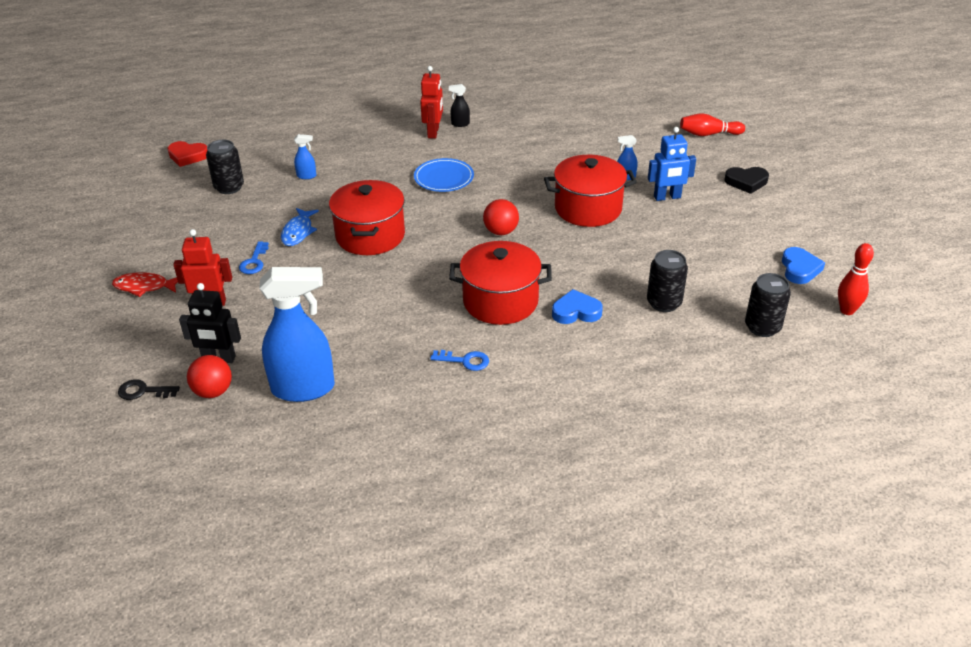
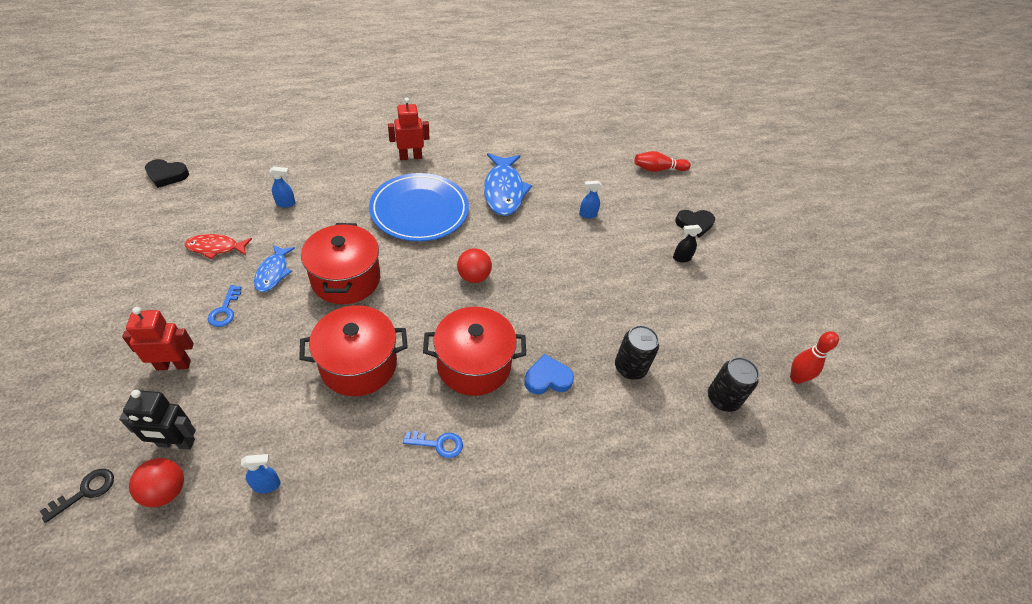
camera: 10 degrees left, 10 degrees up
red fish [112,272,178,297] -> red fish moved to [185,234,252,259]
black key [118,379,180,400] -> black key turned 135 degrees clockwise [40,469,114,523]
red heart [167,141,207,167] -> black heart [145,159,189,188]
black can [206,140,244,194] -> none
blue spray bottle [259,267,335,402] -> blue spray bottle [241,454,281,494], size x0.41
blue plate [414,158,474,192] -> blue plate [369,173,469,241], size x1.72
red robot [420,66,443,139] -> red robot turned 105 degrees counterclockwise [388,97,429,160]
black spray bottle [449,84,470,127] -> black spray bottle moved to [673,225,702,262]
red pot [544,155,637,227] -> red pot moved to [299,305,408,396]
blue robot [648,127,696,201] -> none
blue heart [782,247,825,284] -> none
none -> blue fish [484,153,532,216]

